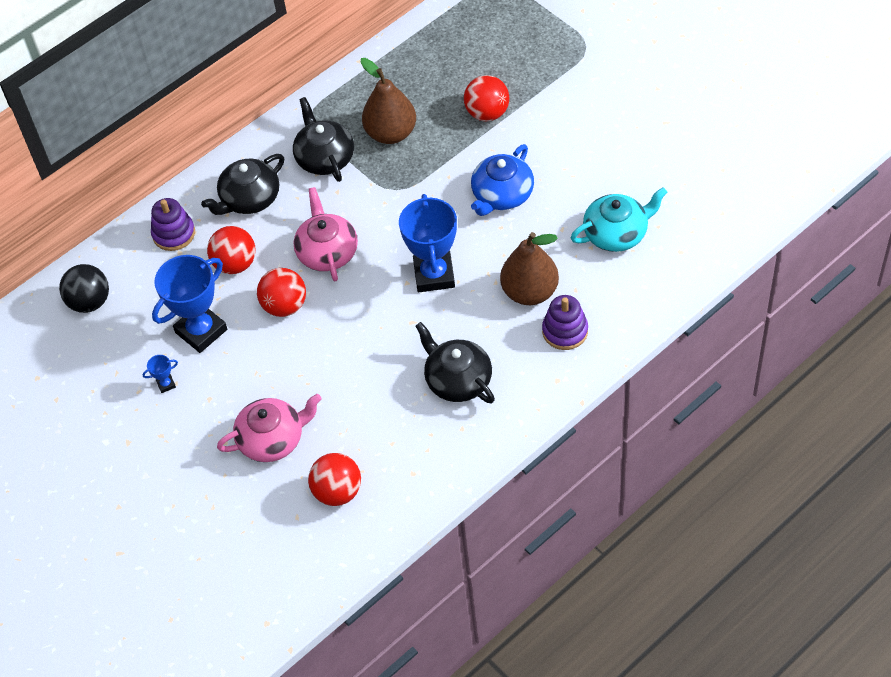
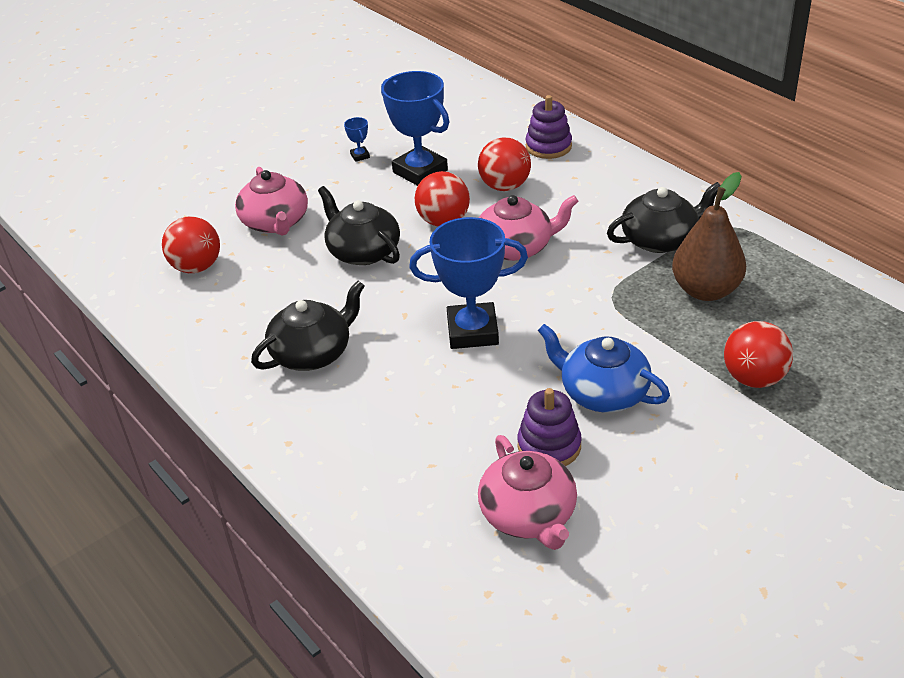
camera: 90 degrees right, 15 degrees down
black ball [59,264,109,313] -> none
black teapot [201,154,284,215] -> black teapot moved to [318,186,400,265]
brown pear [500,232,559,305] -> none
purple stacking toy [542,295,588,350] -> purple stacking toy moved to [517,388,582,466]
turquoise teapot [571,187,668,252] -> pink teapot [478,435,577,550]

